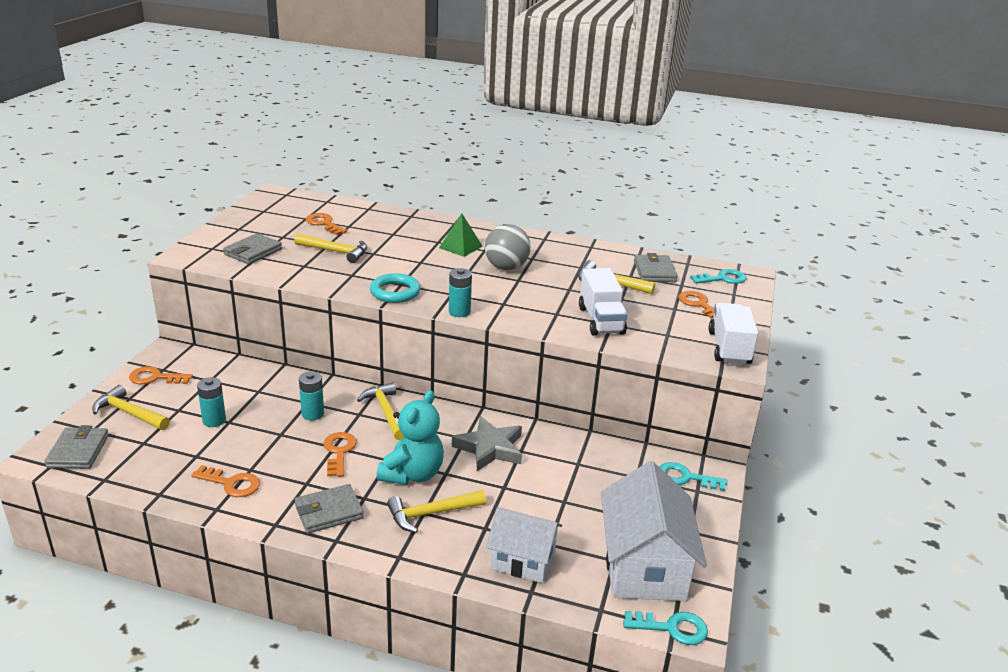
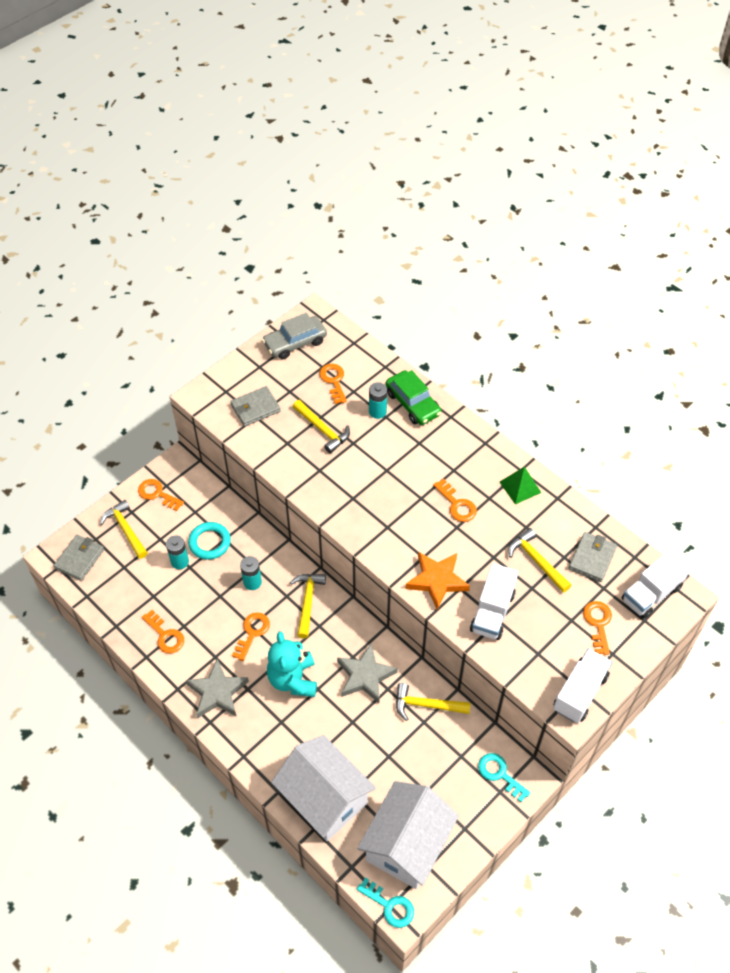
camera: 30 degrees right, 25 degrees up
grey wallet [295,484,364,533] -> grey star [186,659,249,718]
turquoise ring [370,273,421,303] -> turquoise ring moved to [188,522,231,560]
turquoise teddy bear [377,390,444,485] -> turquoise teddy bear turned 120 degrees clockwise [267,631,317,697]
yellow hammer [387,490,487,533] -> yellow hammer moved to [396,683,471,721]
green pyramid [439,213,483,257] -> green pyramid moved to [500,467,541,505]
turquoise battery [449,268,472,317] -> turquoise battery moved to [369,382,387,419]
grey ball [485,224,531,270] -> orange key [433,479,477,522]
white house [486,507,562,583] -> white house [271,735,376,841], size x1.60
turquoise key [690,269,747,284] -> white truck [622,549,692,619]
none -> grey car [262,313,327,359]
none -> green car [386,370,442,425]
none -> orange star [406,552,470,610]

